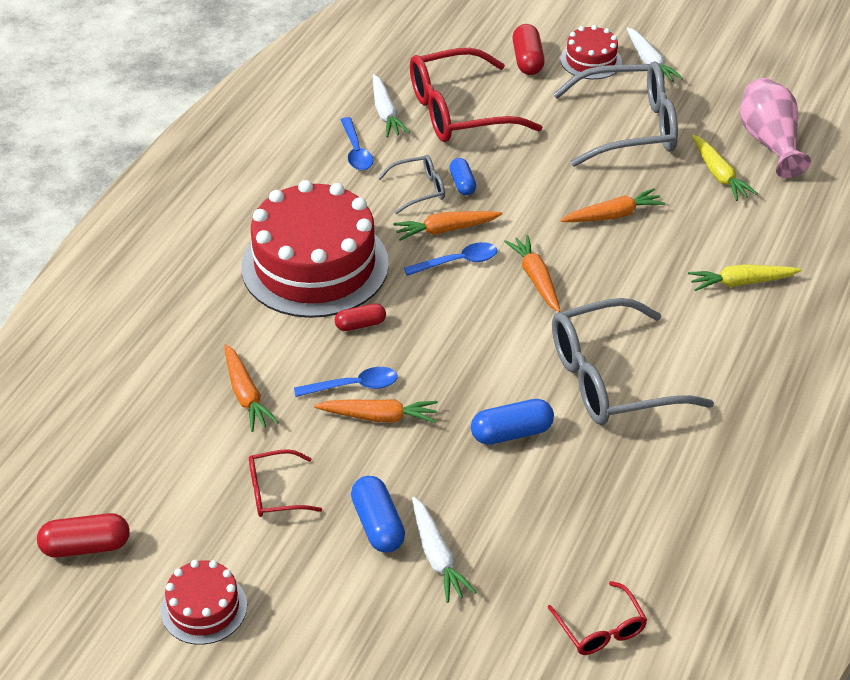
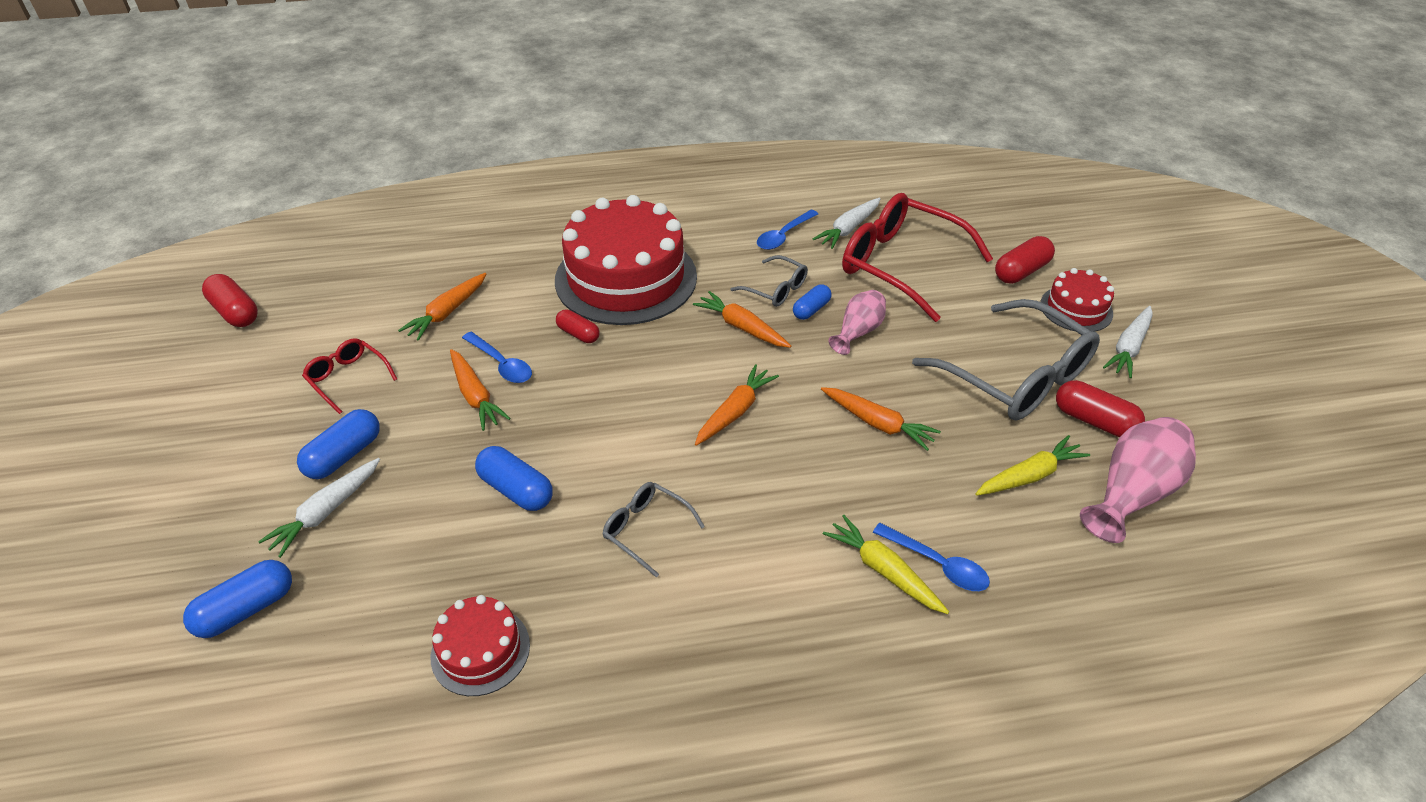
camera: 55 degrees right, 0 degrees up
red cake [161,560,247,645] -> red cake moved to [431,595,530,696]
blue spoon [404,242,497,276] -> blue spoon moved to [873,523,990,591]
red glasses [548,581,647,655] -> none
grey glasses [552,298,714,425] -> grey glasses [603,482,705,577], size x0.49
yellow carrot [692,135,758,201] -> yellow carrot turned 150 degrees counterclockwise [975,435,1090,496]
none -> blue capsule [183,560,292,638]
none -> pink vase [829,290,886,355]
none -> red capsule [1056,380,1145,437]

